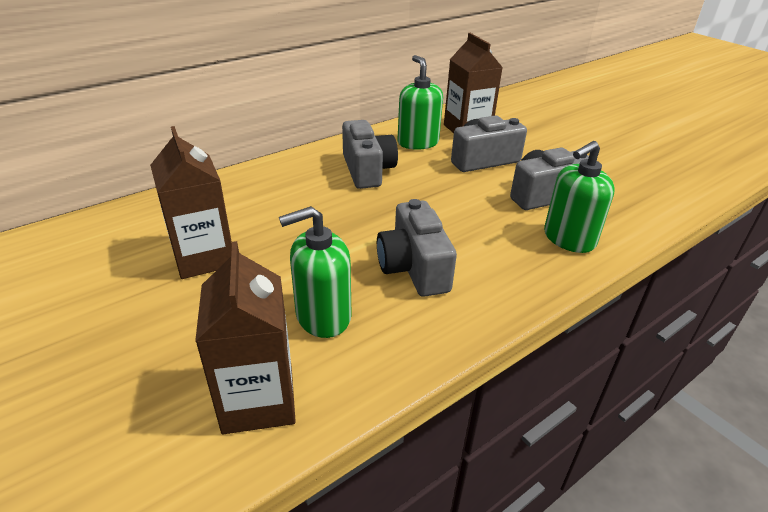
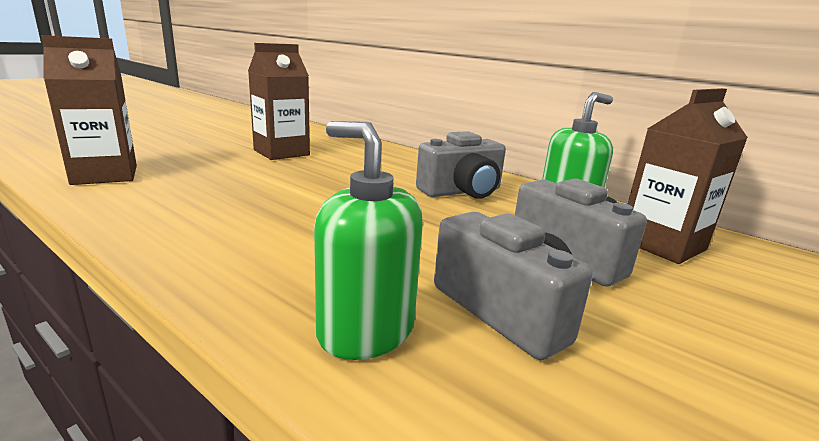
camera: 75 degrees right, 15 degrees down
green soap dispenser [279,206,352,338] -> none
grey camera [377,199,457,297] -> none

